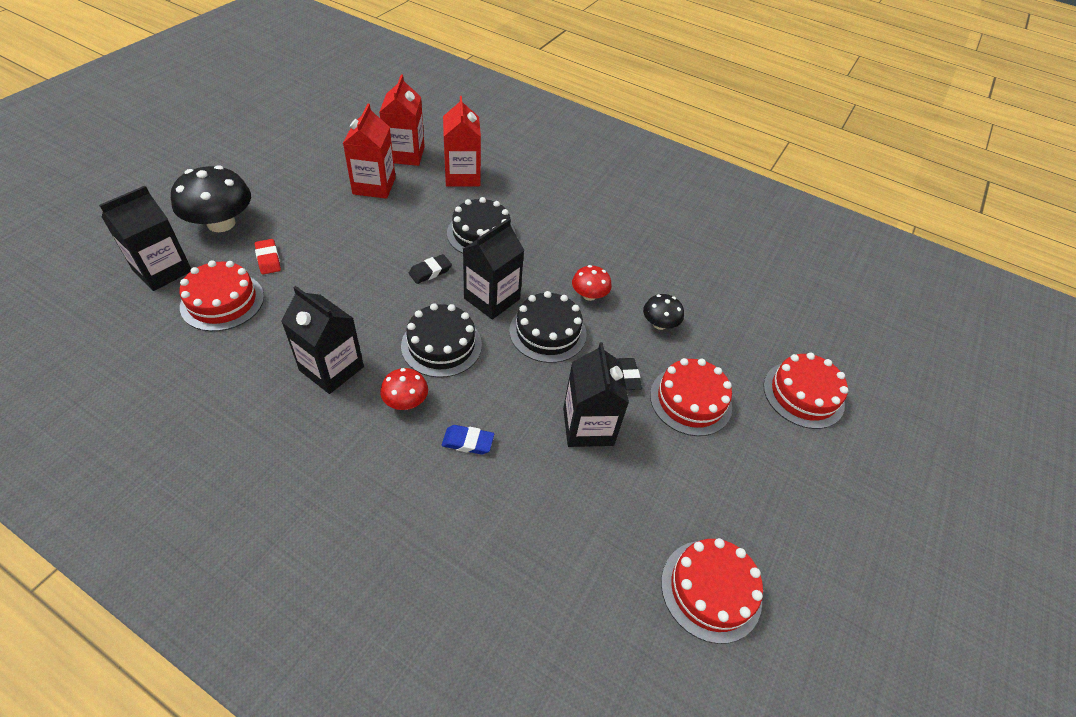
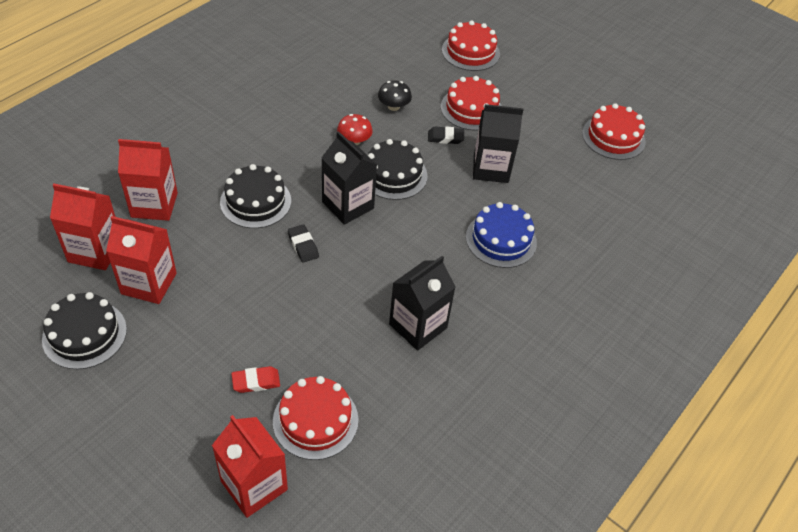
camera: 80 degrees left, 0 degrees up
black carton [99,186,191,291] -> red carton [212,415,288,518]
black mushroom [171,165,251,232] -> none
red mushroom [380,368,428,410] -> none
black cake [401,303,482,378] -> black cake moved to [42,292,127,369]
blue eraser [442,425,494,455] -> blue cake [466,202,537,268]

